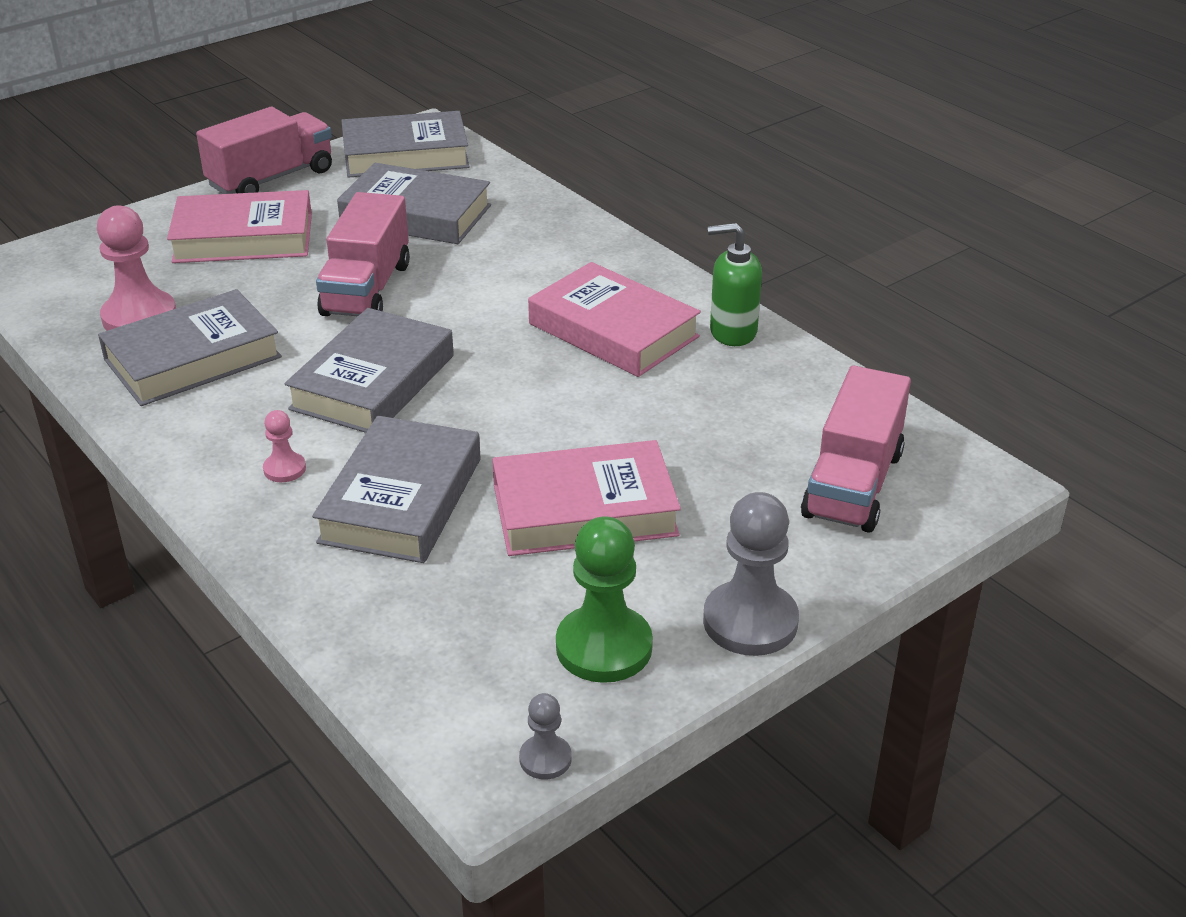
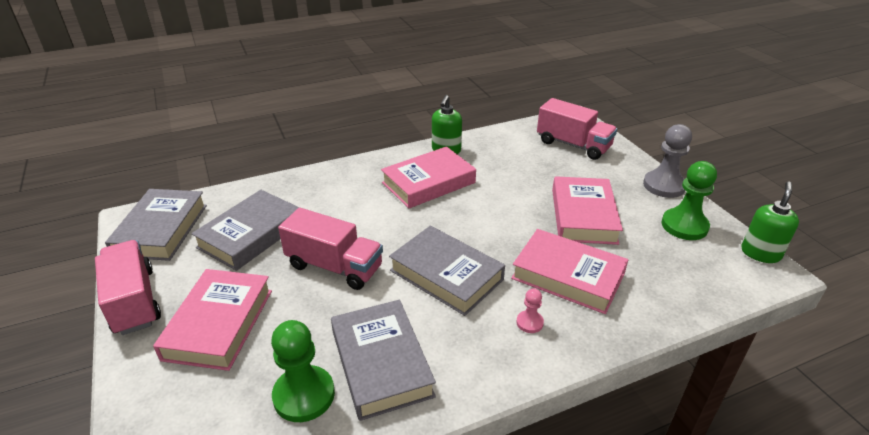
camera: 75 degrees left, 0 degrees up
pink pawn [97,205,176,331] -> green pawn [271,320,335,422]
grey book [312,416,481,563] -> pink book [511,229,628,314]
grey pawn [519,693,572,779] -> green soap dispenser [741,182,799,263]

